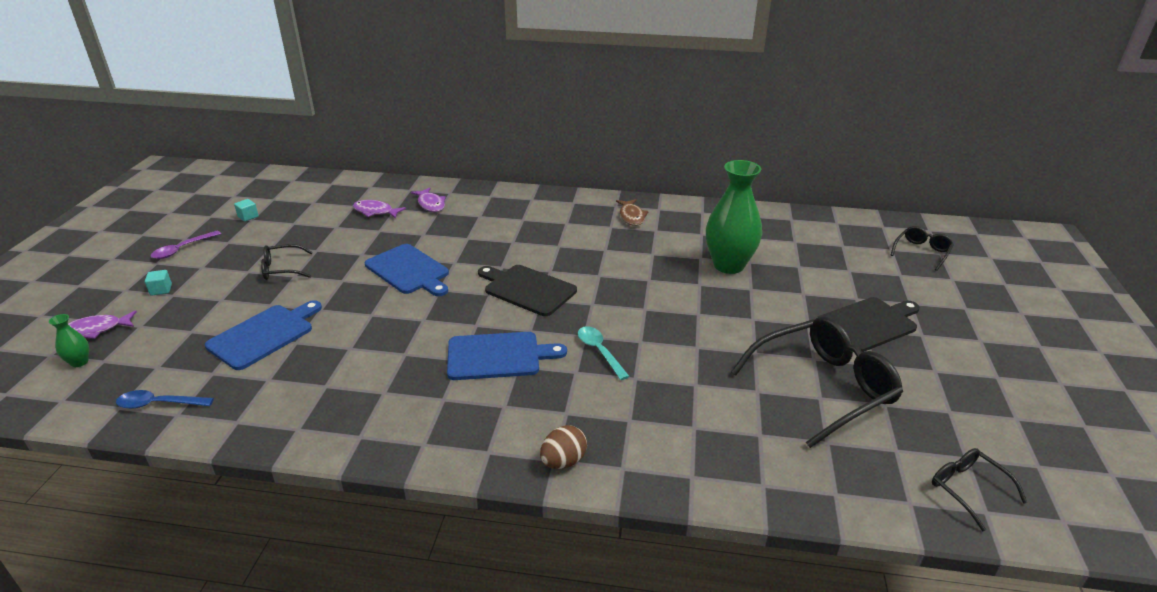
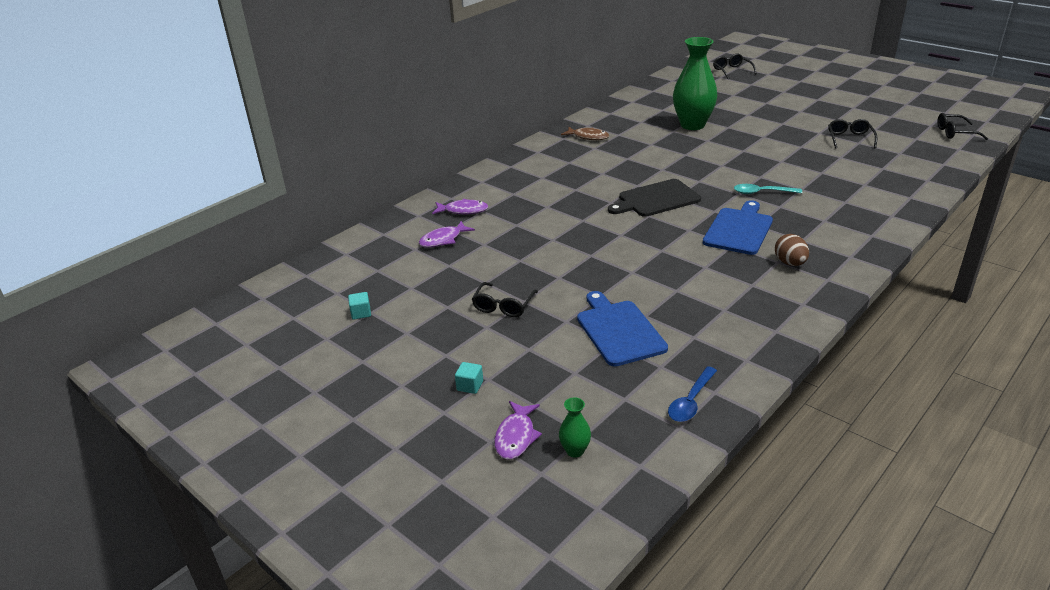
camera: 55 degrees left, 0 degrees up
purple spoon [150,231,221,259] -> none
blue cutting board [365,244,449,296] -> none
brown egg [540,425,587,469] -> brown egg moved to [775,234,809,266]
black glasses [731,316,903,448] -> black glasses [828,119,877,149], size x0.49
black cutting board [818,297,920,352] -> none

